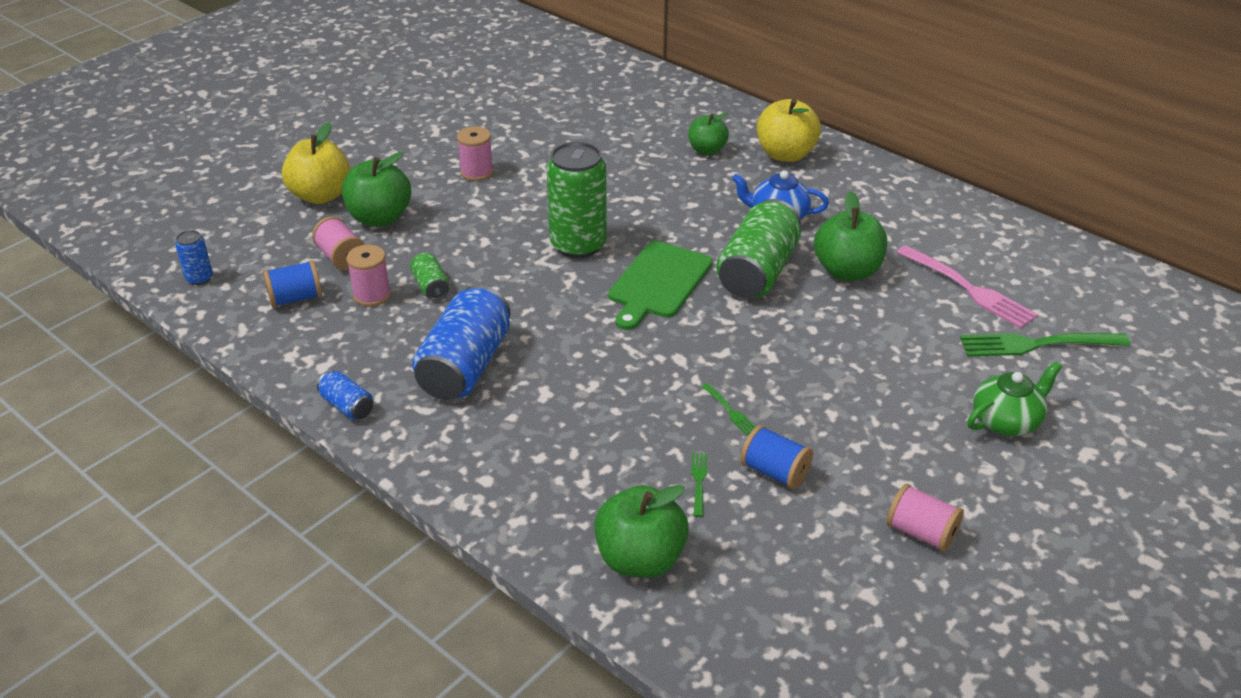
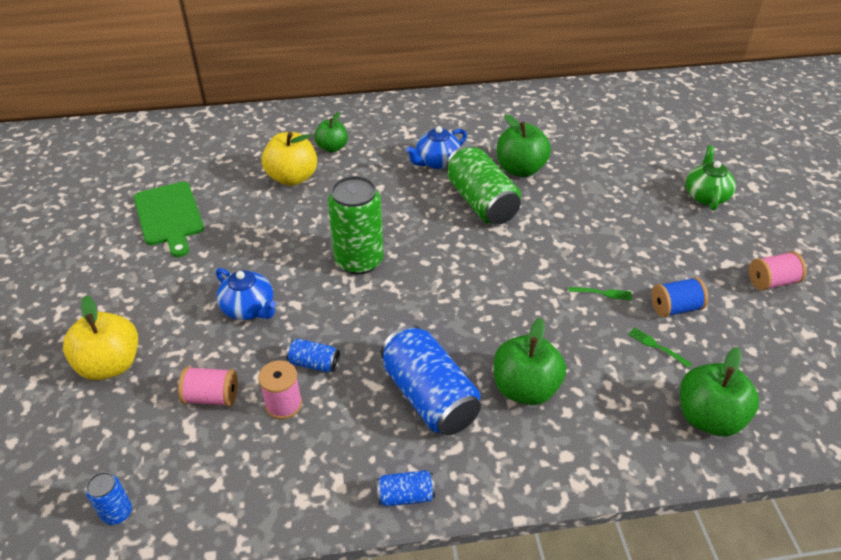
camera: 50 degrees left, 5 degrees up
blue spool [263,260,322,308] -> none
green apple [342,152,411,226] -> green apple moved to [494,318,566,405]
green can [410,253,449,300] -> blue can [286,338,340,373]
pink spool [457,126,493,181] -> none
green cutting board [608,241,713,330] -> green cutting board moved to [134,182,204,257]
yellow apple [757,99,821,162] -> yellow apple moved to [262,132,317,186]
pink fork [896,245,1038,329] -> none
green fork [960,333,1130,357] -> none
none -> blue teapot [216,268,276,320]

